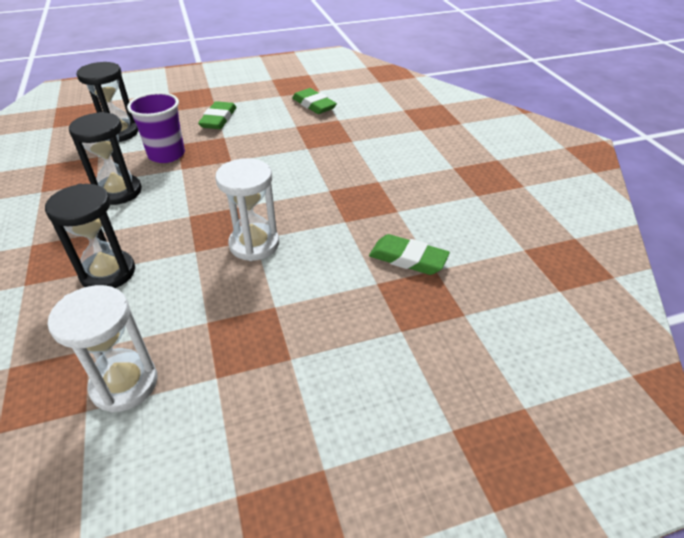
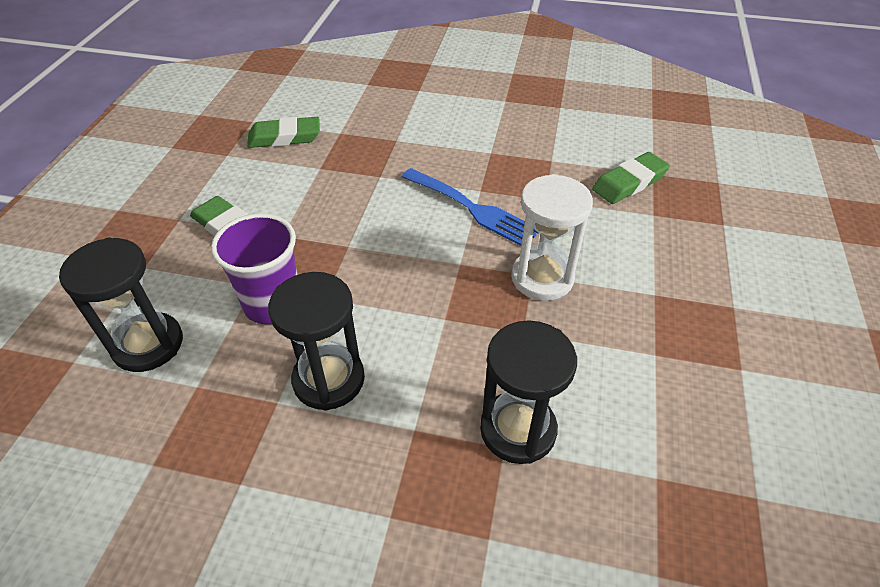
camera: 60 degrees left, 5 degrees up
white hourglass [48,285,158,412] -> none
none -> blue fork [401,168,539,246]

